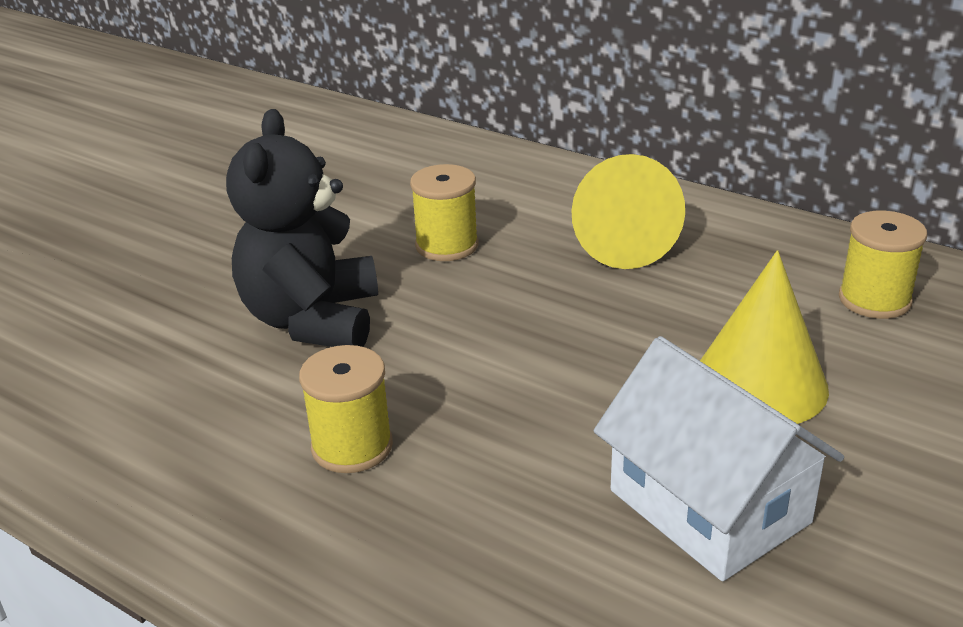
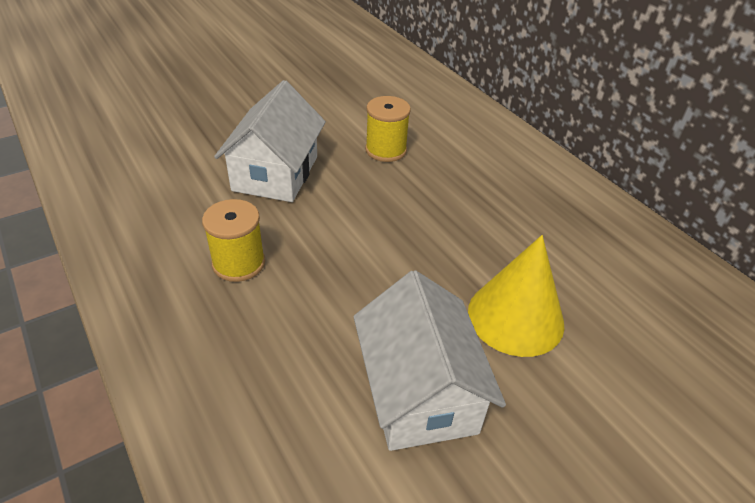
camera: 20 degrees right, 10 degrees up
black teddy bear [226,109,378,347] -> white house [214,80,326,202]
yellow cone [571,154,685,269] -> none
yellow spool [839,211,927,319] -> none

